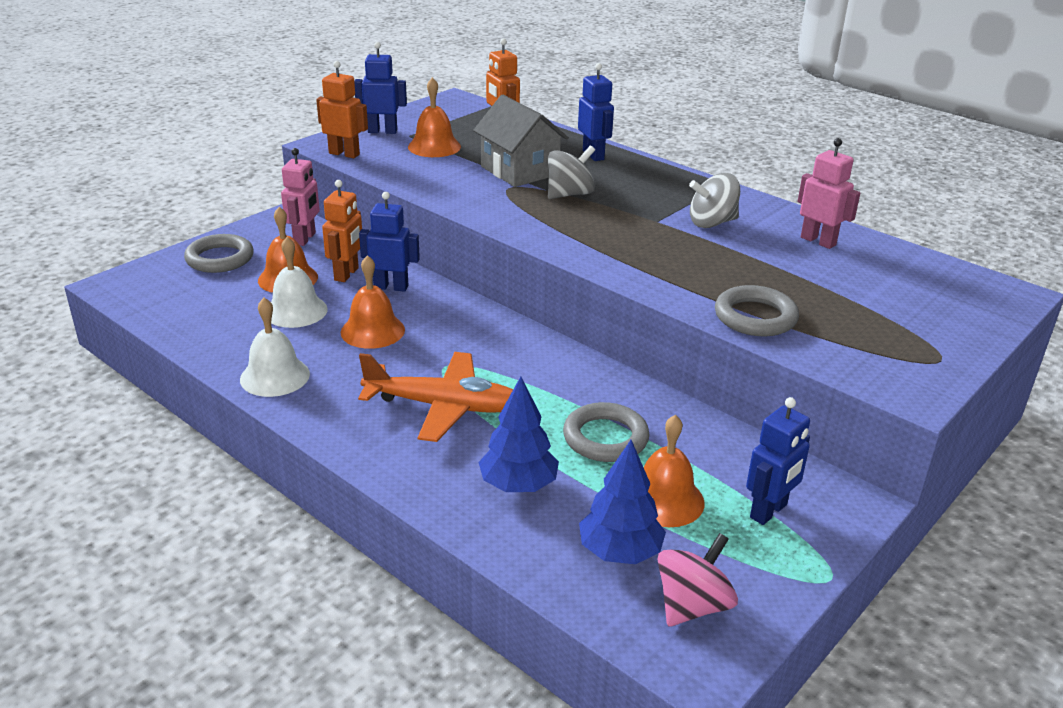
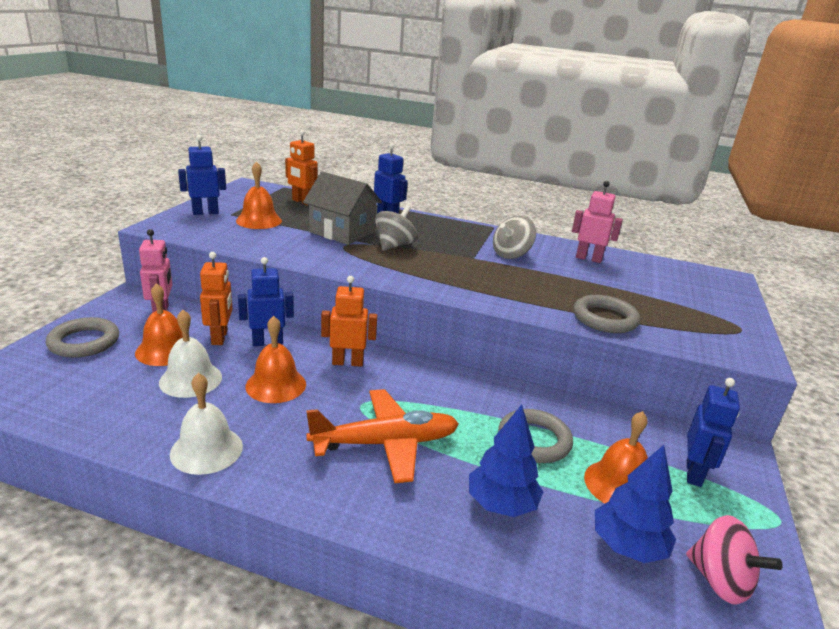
camera: 25 degrees left, 5 degrees down
orange robot [316,61,368,158] -> orange robot moved to [321,276,377,367]
pink spinning top [658,533,738,626] -> pink spinning top turned 120 degrees clockwise [686,515,783,605]

